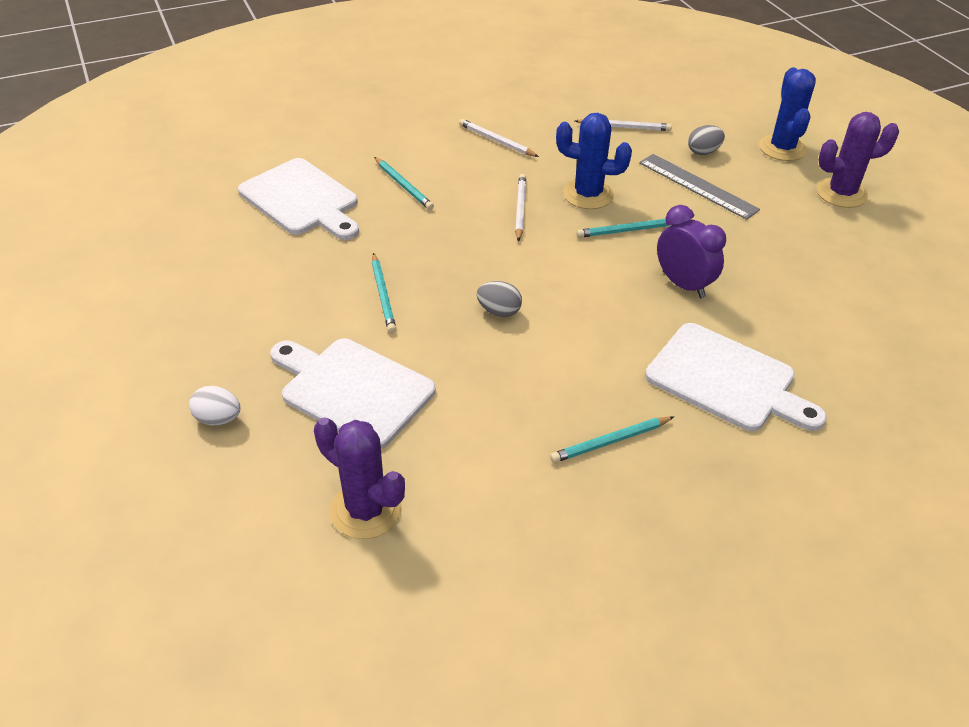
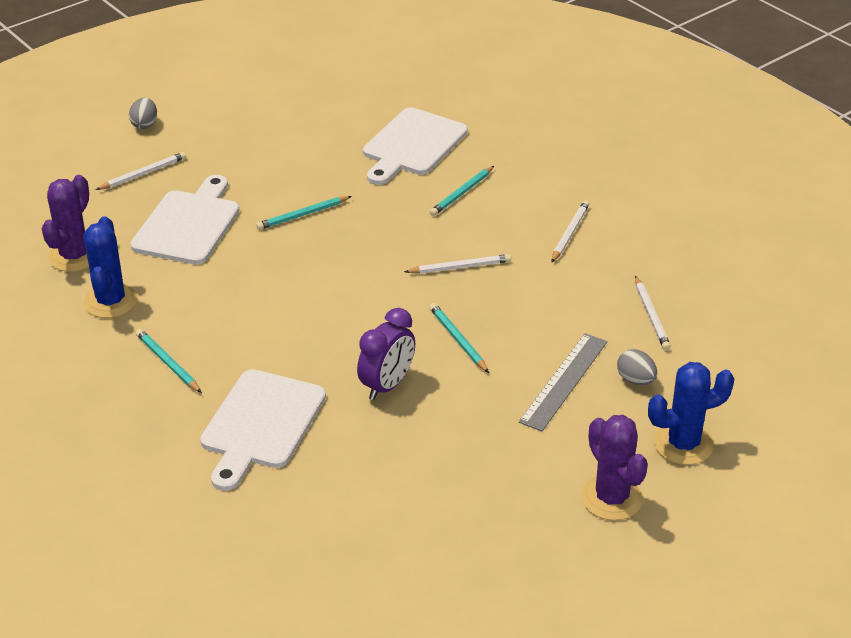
camera: 75 degrees right, 5 degrees down
white egg [189,386,240,425] -> white pencil [96,152,186,190]
grey egg [477,281,522,317] -> grey egg moved to [129,98,157,129]
blue cactus [556,113,632,209] -> blue cactus moved to [83,216,137,318]

